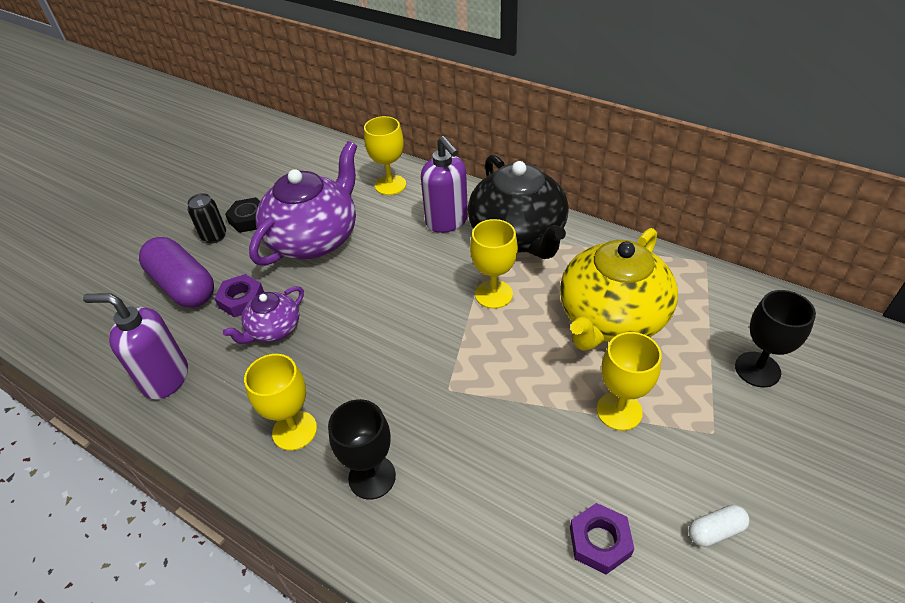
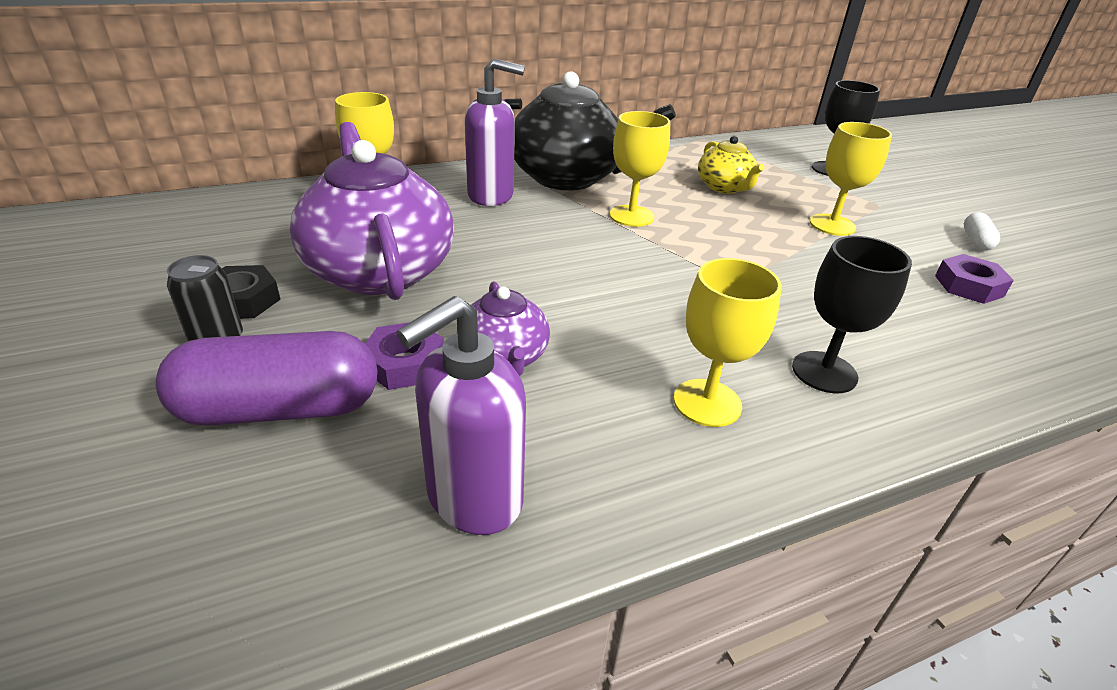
camera: 60 degrees left, 10 degrees down
yellow teapot [560,228,678,351] -> yellow teapot [698,136,765,194], size x0.51

